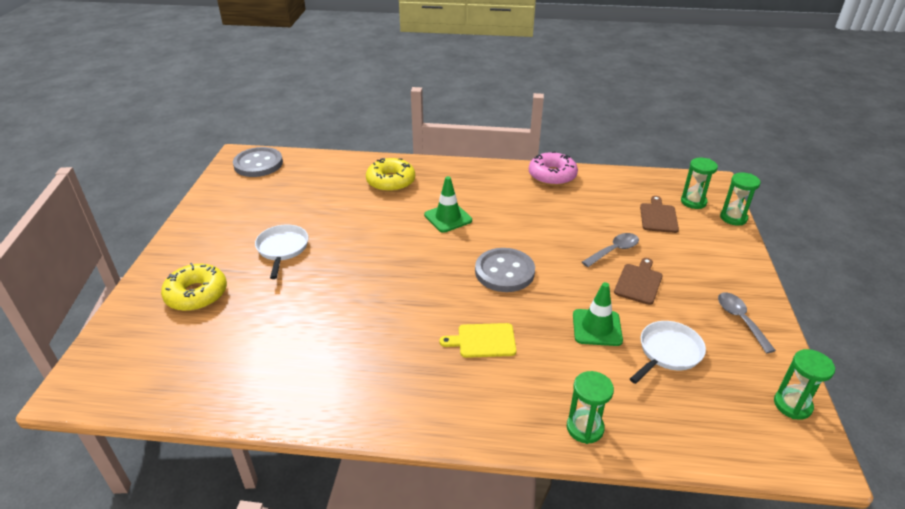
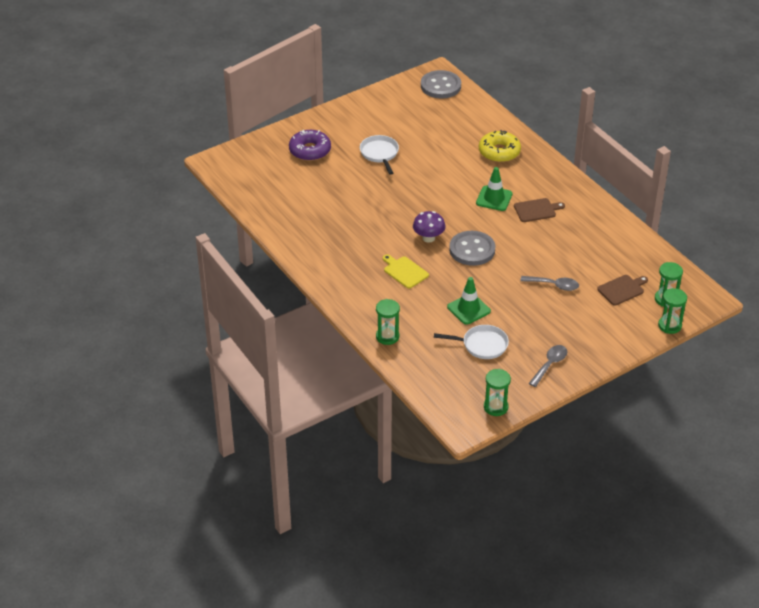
camera: 50 degrees right, 5 degrees up
yellow donut [161,263,227,311] -> purple donut [289,130,331,161]
white pan [255,225,308,279] -> white pan turned 60 degrees counterclockwise [360,135,399,175]
pink donut [529,151,578,186] -> none
brown cutting board [614,258,663,305] -> brown cutting board moved to [514,198,565,222]
none -> purple mushroom [413,211,446,243]

